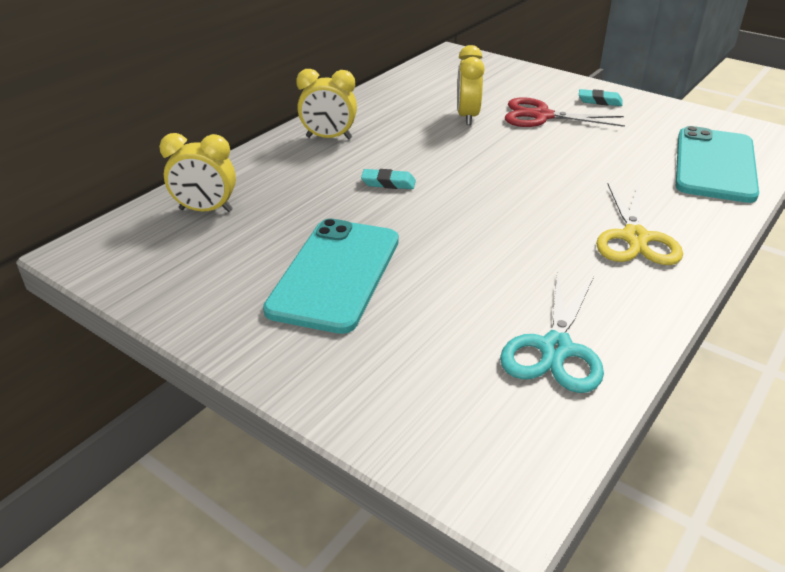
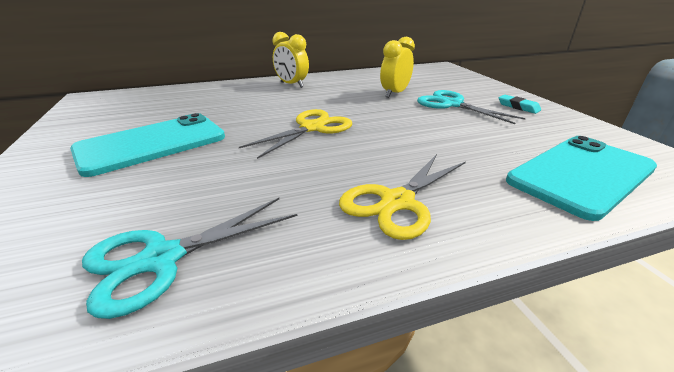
camera: 35 degrees right, 5 degrees down
yellow clock [159,133,236,212] -> none
turquoise eraser [361,169,416,189] -> none
red scissors [505,97,625,127] -> turquoise scissors [417,90,526,124]
none -> yellow scissors [239,109,352,159]

